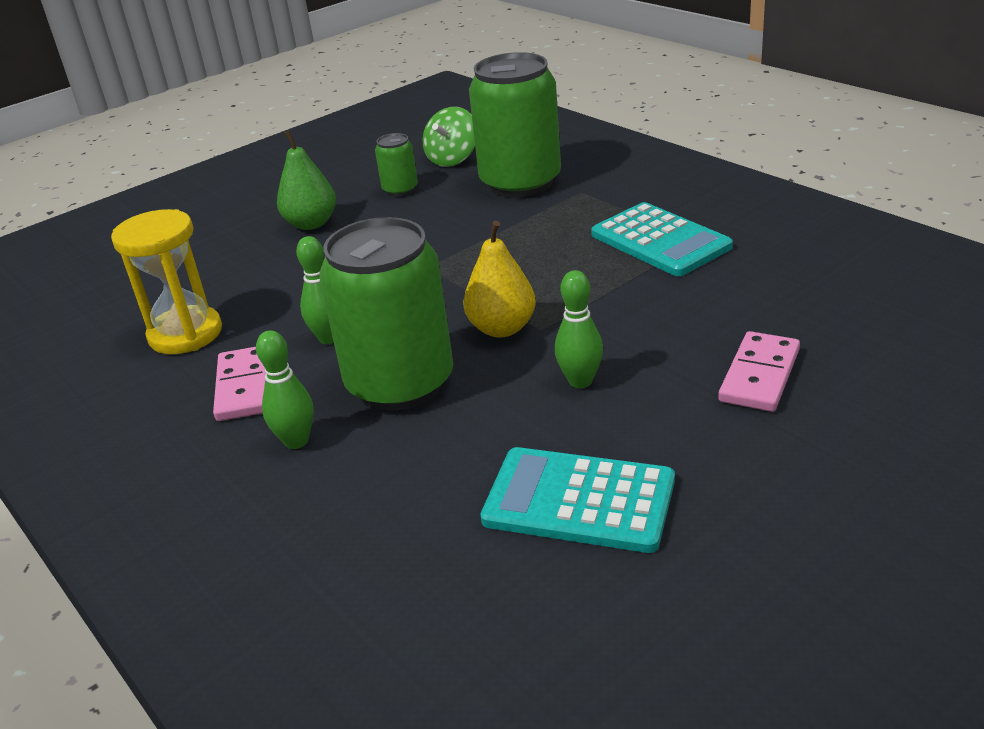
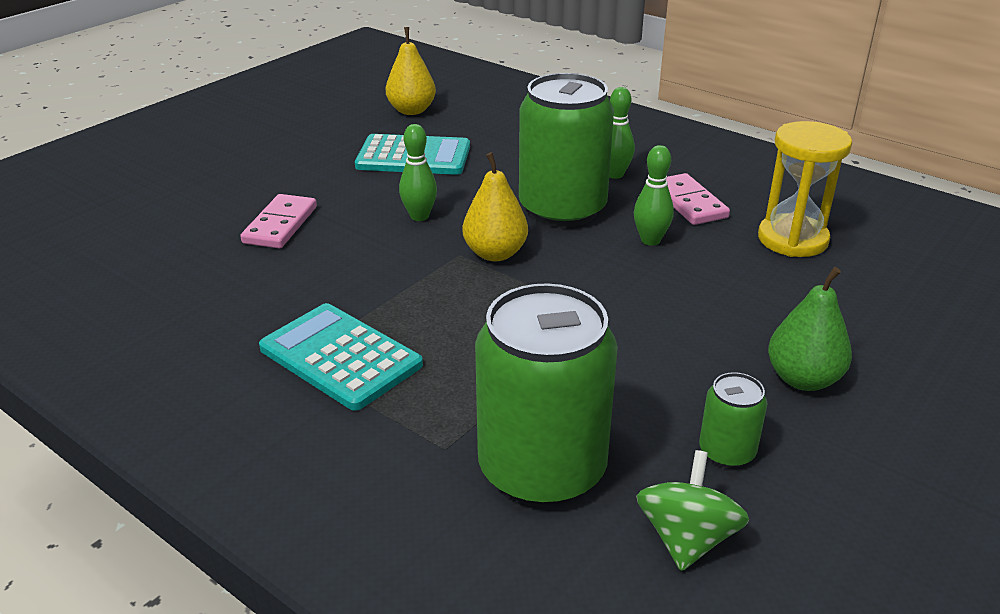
camera: 165 degrees right, 0 degrees up
none -> yellow pear [386,27,436,115]

